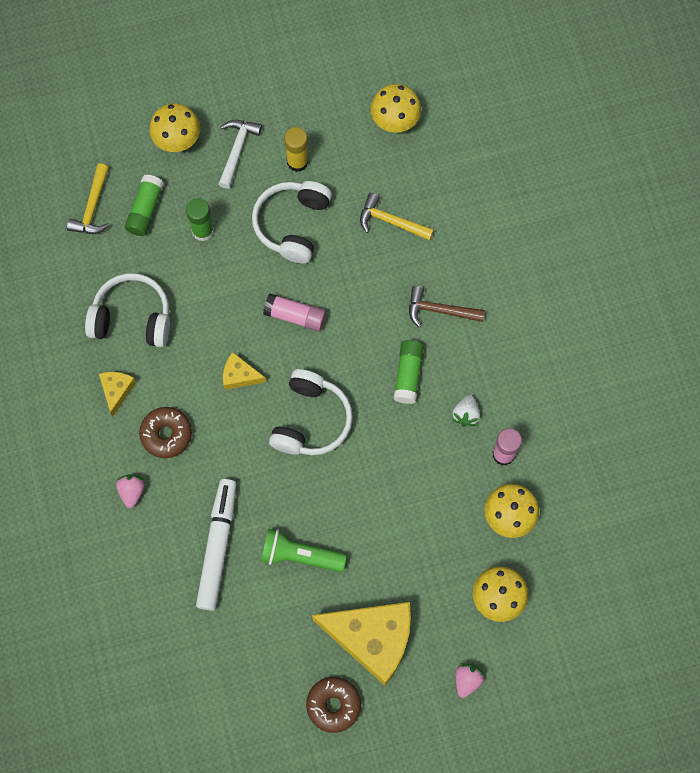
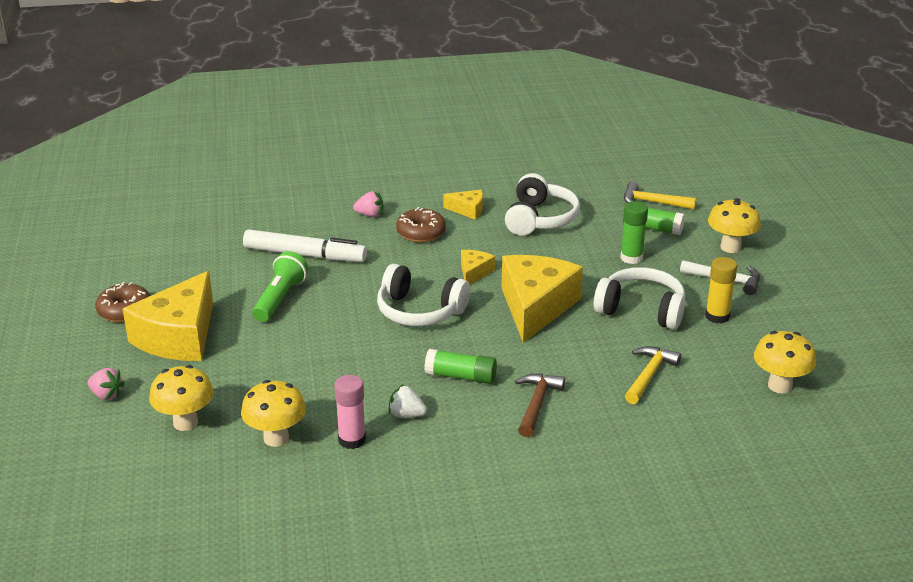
camera: 95 degrees right, 40 degrees down
pink glue stick [263,293,326,332] -> yellow cheese [502,255,583,343]

